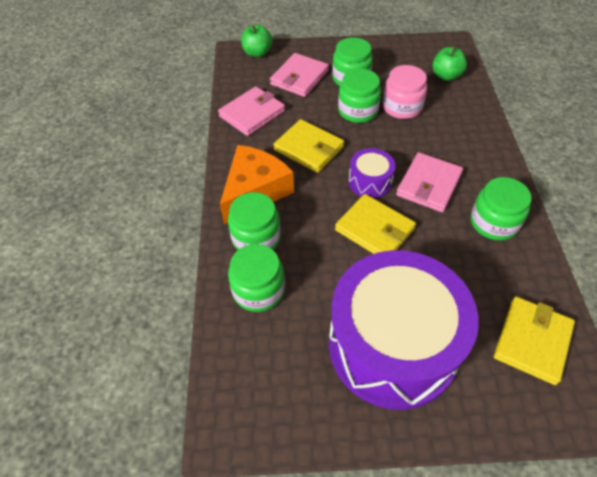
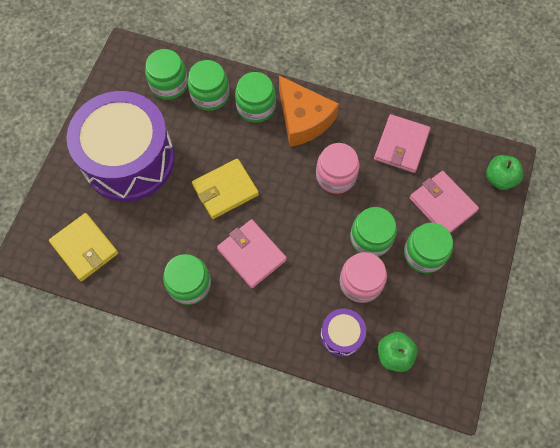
camera: 110 degrees right, 15 degrees up
pink wallet [218,86,285,136] -> pink wallet turned 45 degrees clockwise [374,114,430,173]
yellow wallet [273,119,344,173] -> pink jar [316,143,359,194]
purple drum [349,148,395,198] -> purple drum moved to [321,309,366,357]
none -> green jar [145,49,188,100]

